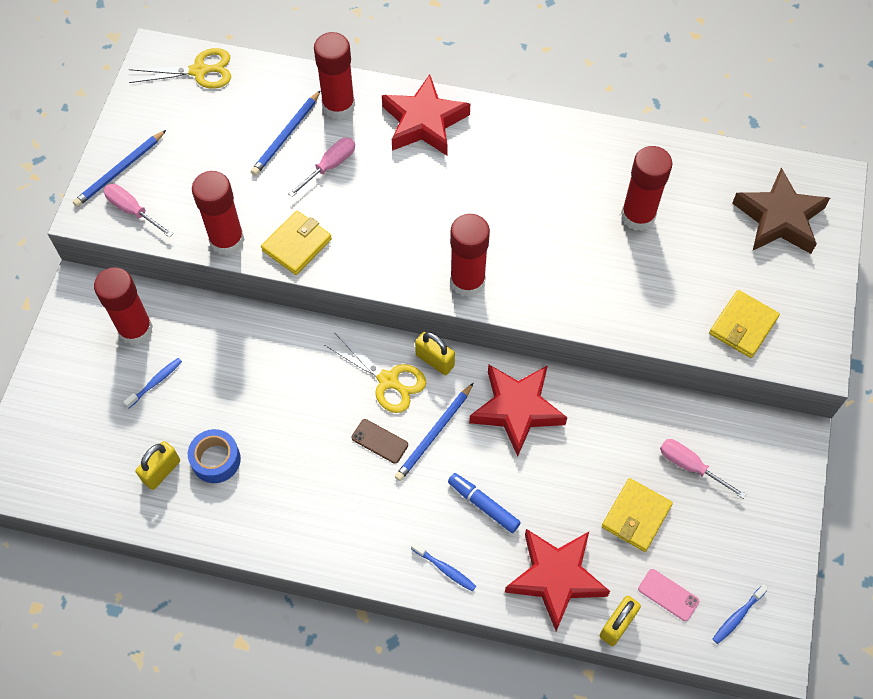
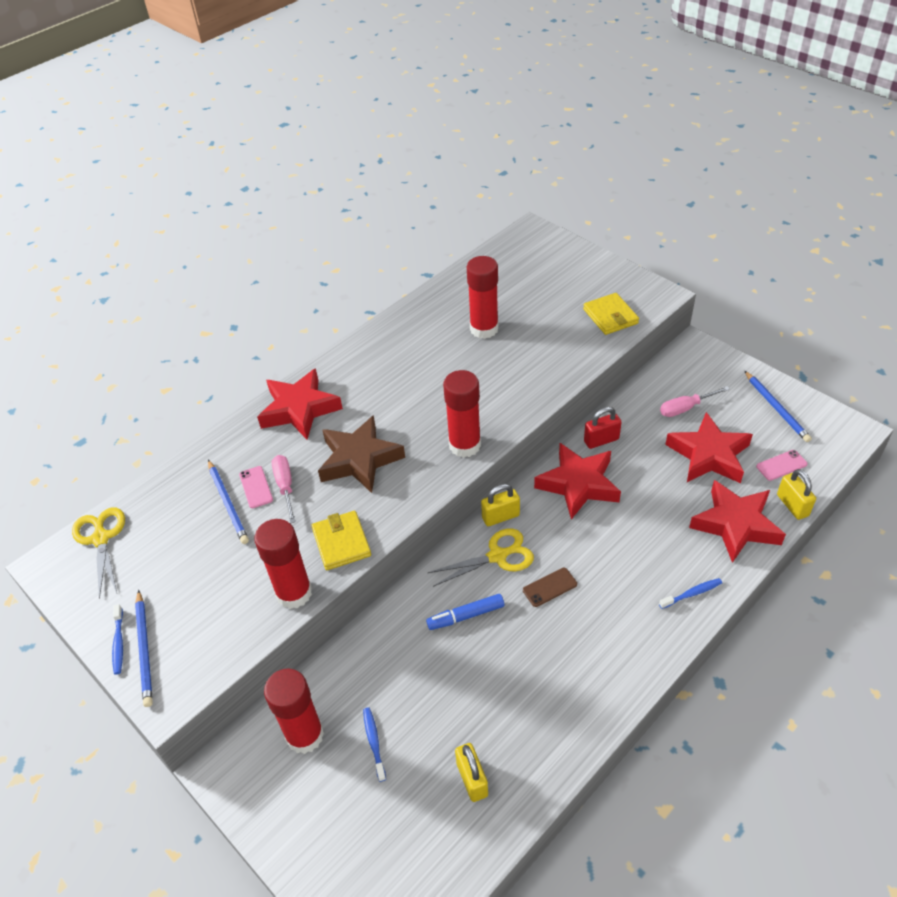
camera: 55 degrees left, 15 degrees down
pink screwdriver [104,184,173,238] -> none
yellow scissors [129,48,231,89] -> yellow scissors turned 45 degrees counterclockwise [72,507,125,599]
blue tape [188,429,241,483] -> none
red glue stick [314,32,355,120] -> none
blue pencil [395,383,473,481] -> blue pencil moved to [745,371,812,442]
blue marker [448,473,521,533] -> blue marker moved to [426,594,504,630]
yellow wallet [602,478,673,552] -> red star [665,412,753,483]
blue toothbrush [713,584,768,644] -> blue toothbrush moved to [112,604,123,675]
brown star [732,168,830,254] -> brown star moved to [318,415,405,493]
none -> pink phone [239,466,273,508]
none -> red padlock [584,407,622,449]

